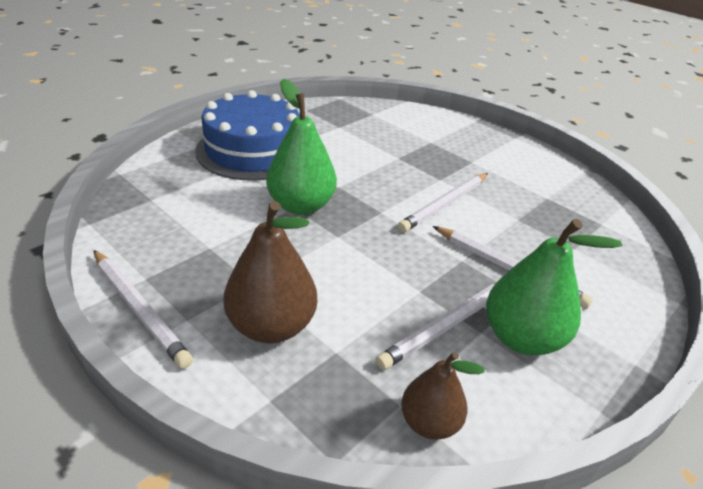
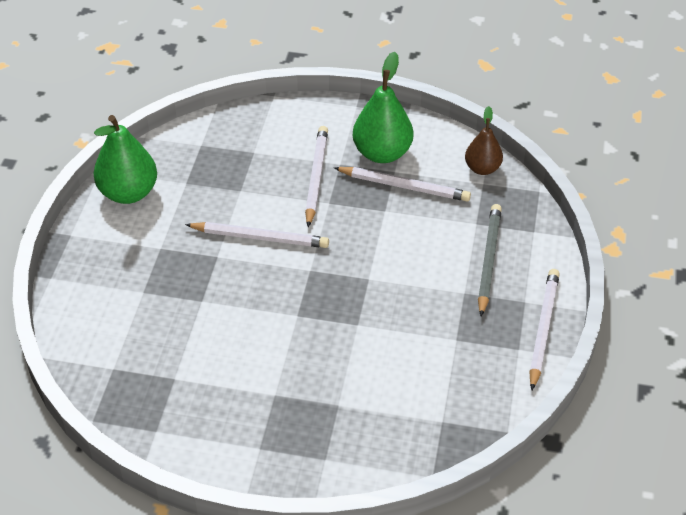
camera: 120 degrees left, 10 degrees up
blue cake [195,90,300,181] -> none
brown pear [223,201,317,343] -> grey pencil [478,204,502,316]
green pear [266,79,337,215] -> green pear moved to [94,115,157,204]

